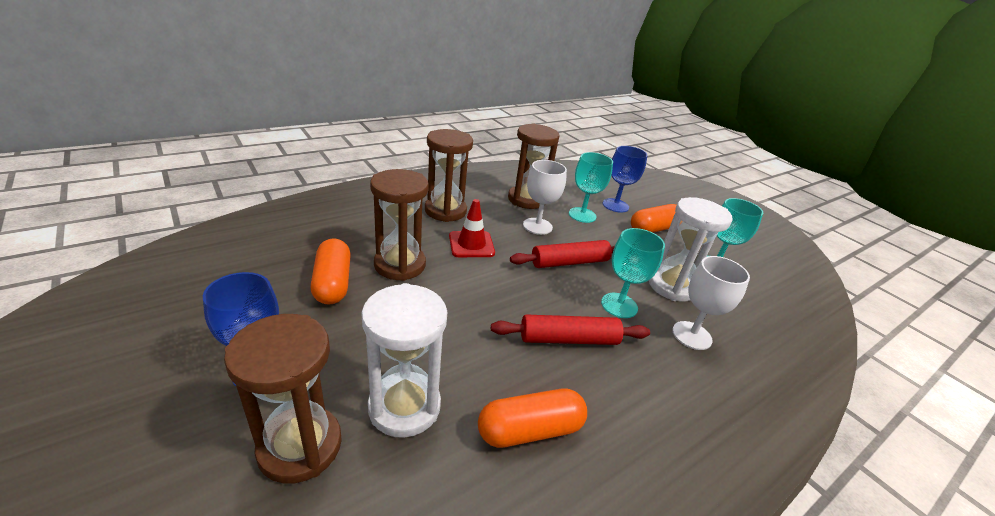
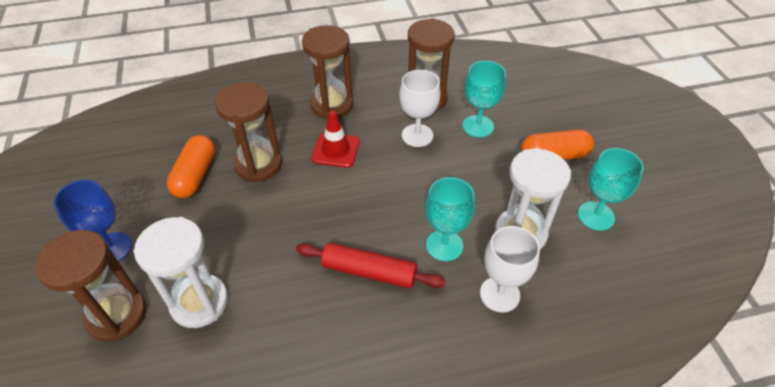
camera: 25 degrees right, 15 degrees up
orange capsule [478,389,587,448] -> none
red rolling pin [510,240,615,268] -> none
blue goblet [603,146,648,213] -> none

